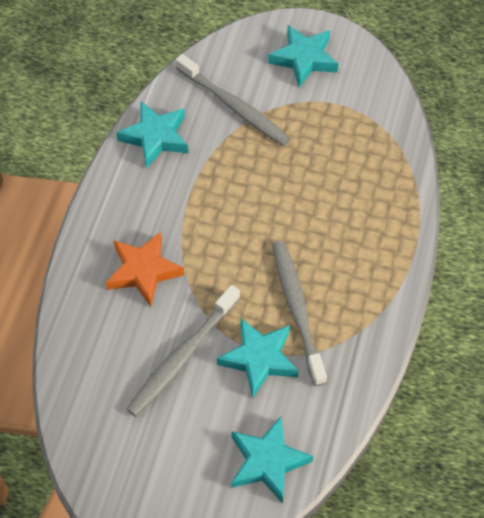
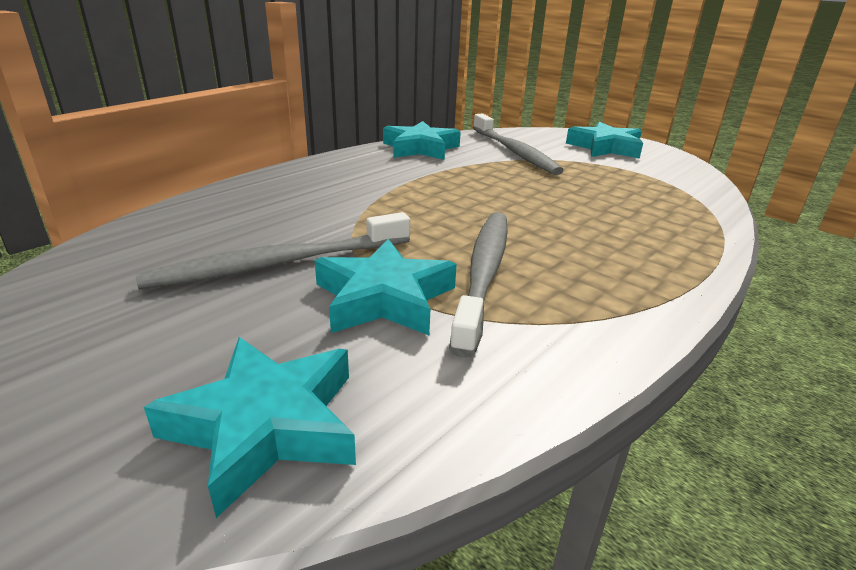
camera: 25 degrees right, 30 degrees down
orange star [106,232,184,307] -> none

